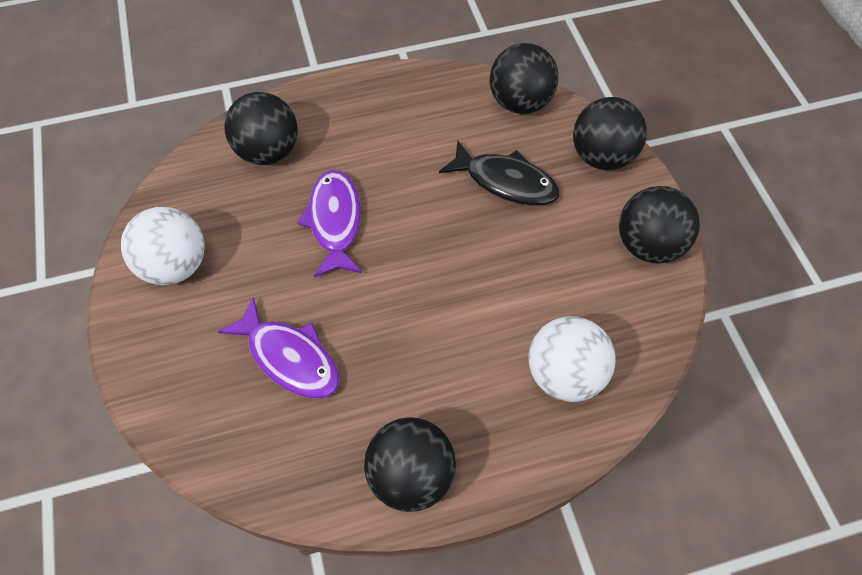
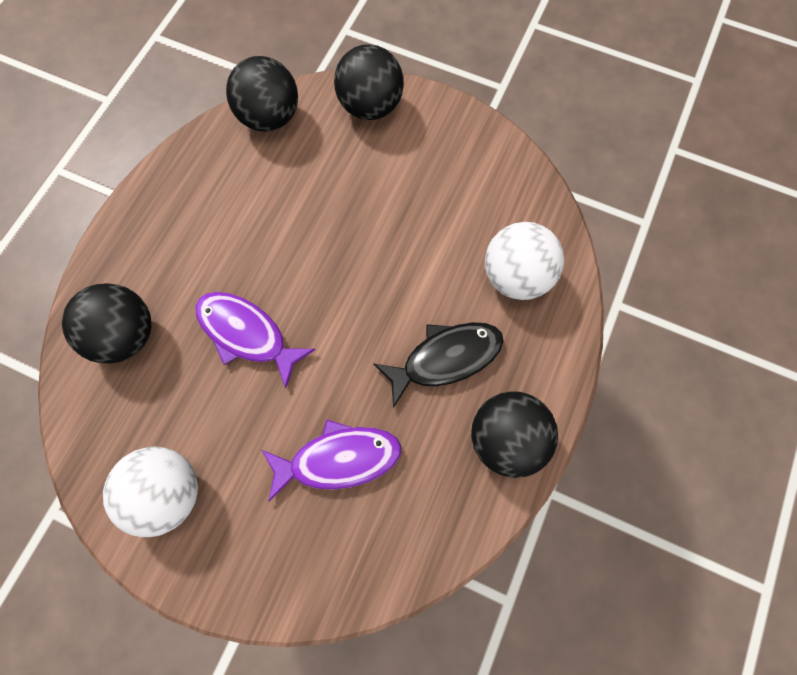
camera: 50 degrees left, 10 degrees up
black fish [439,140,560,206] -> black fish moved to [374,322,504,408]
black ball [619,186,700,264] -> none

